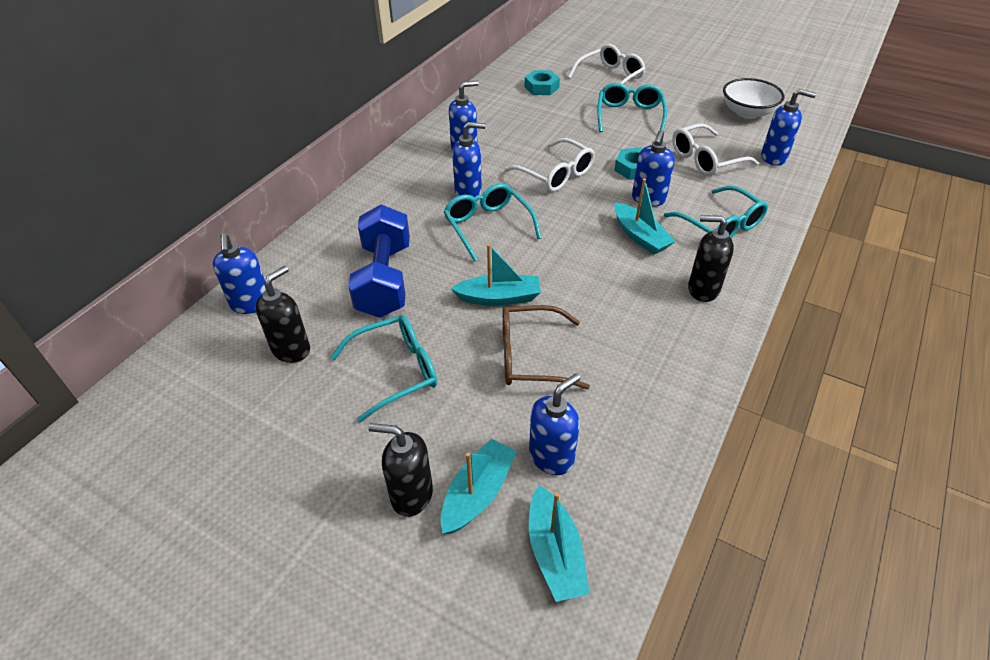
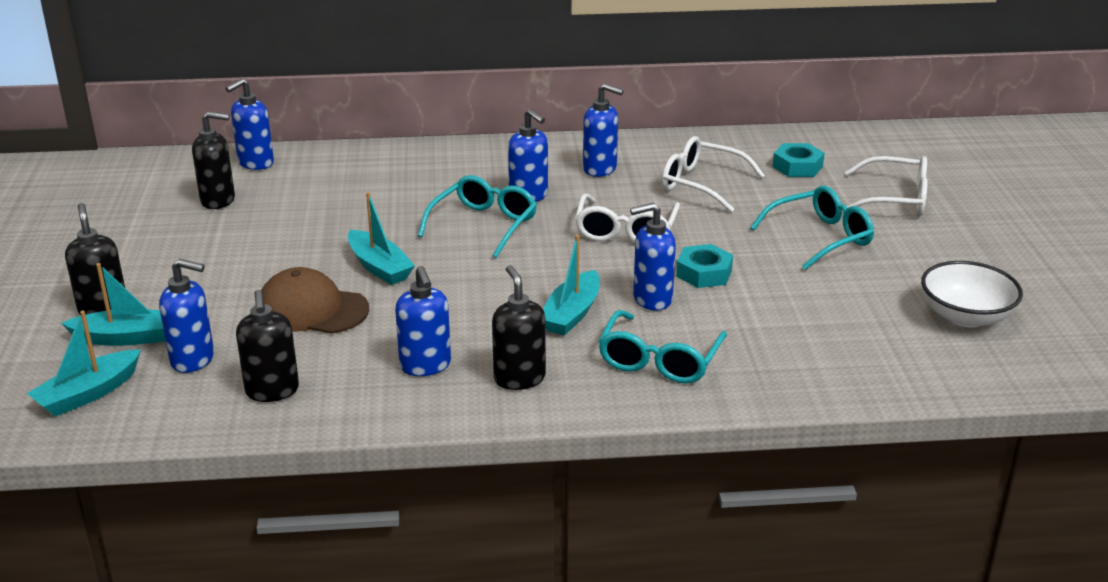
camera: 55 degrees right, 15 degrees down
turquoise glasses [330,315,437,423] -> none
blue dumbbell [348,204,410,318] -> none
brown glasses [503,305,590,389] -> brown cap [261,267,369,334]
white glasses [672,123,759,176] -> white glasses moved to [662,136,765,212]
blue soap dispenser [761,89,816,166] -> blue soap dispenser moved to [395,266,451,376]
none -> black soap dispenser [236,290,299,402]

